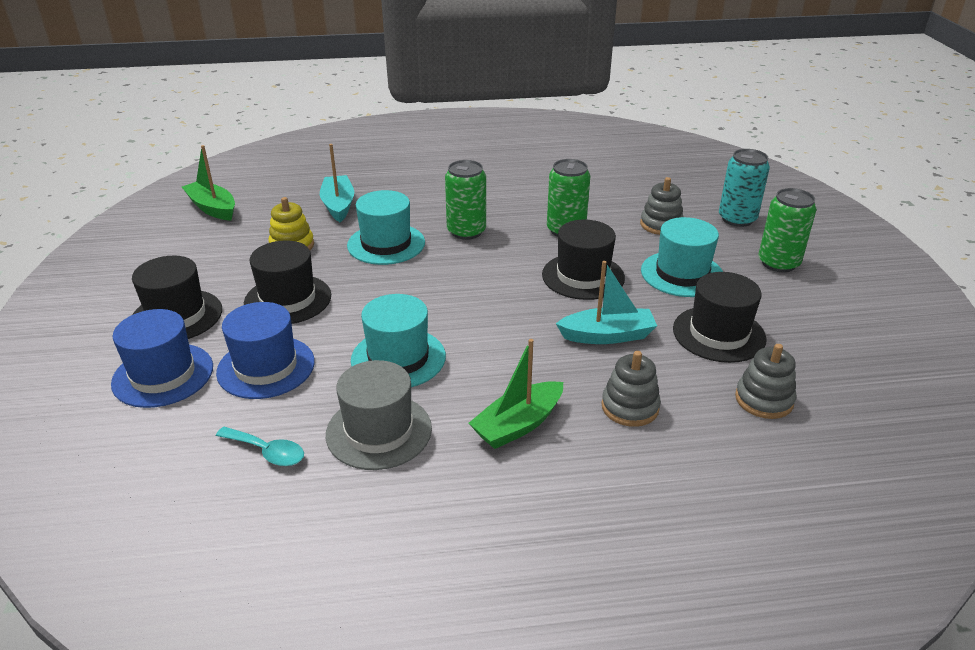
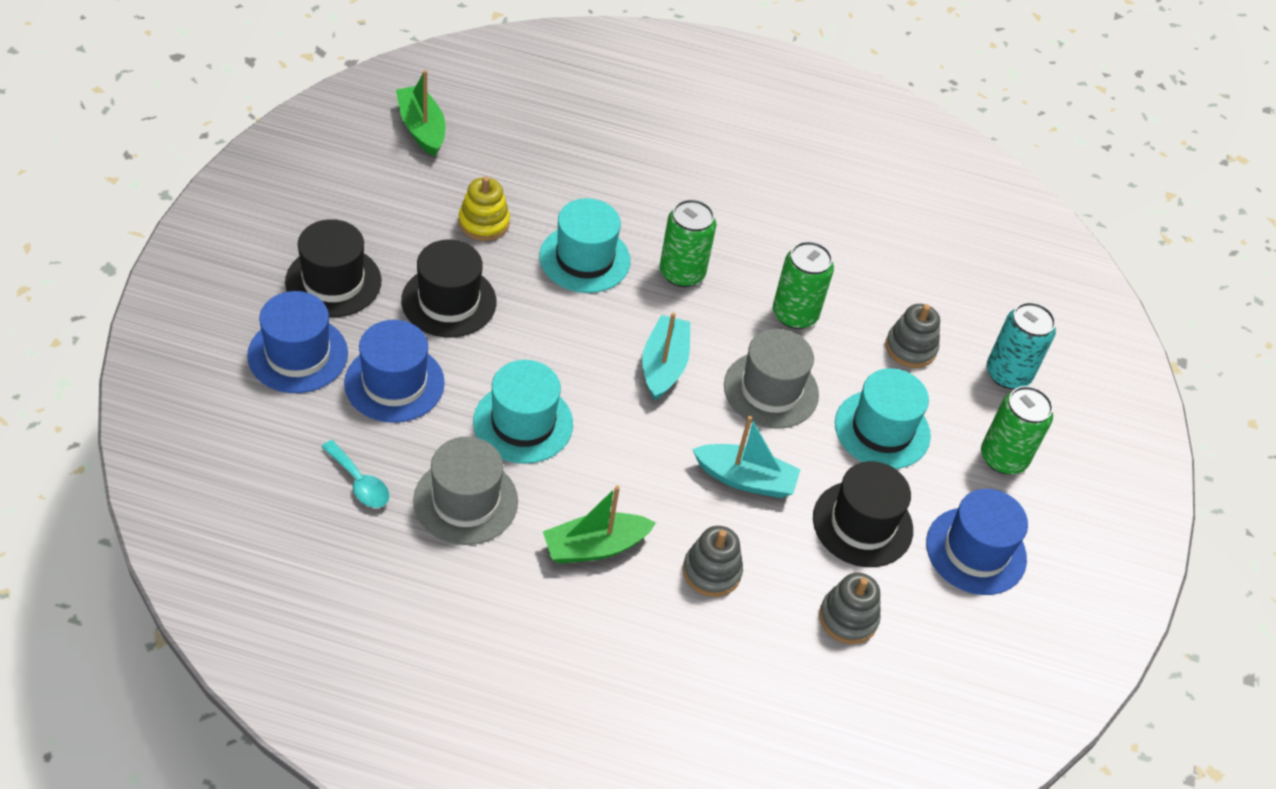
camera: 15 degrees right, 15 degrees up
turquoise boat [320,144,354,222] -> turquoise boat moved to [642,312,690,401]
black hat [542,220,625,300] -> grey hat [724,329,819,429]
none -> blue hat [926,489,1028,595]

